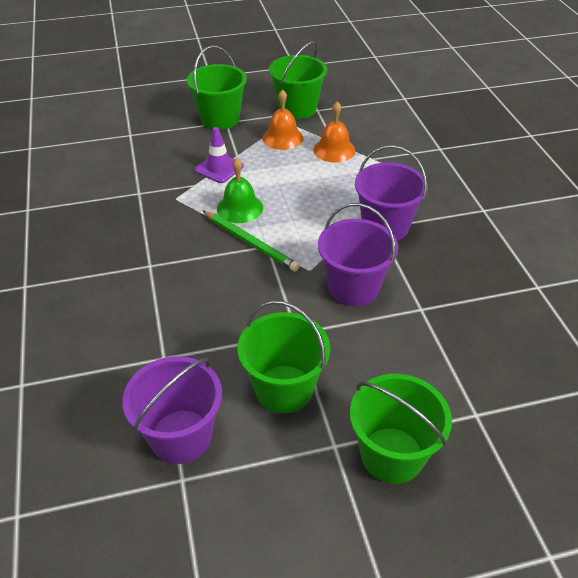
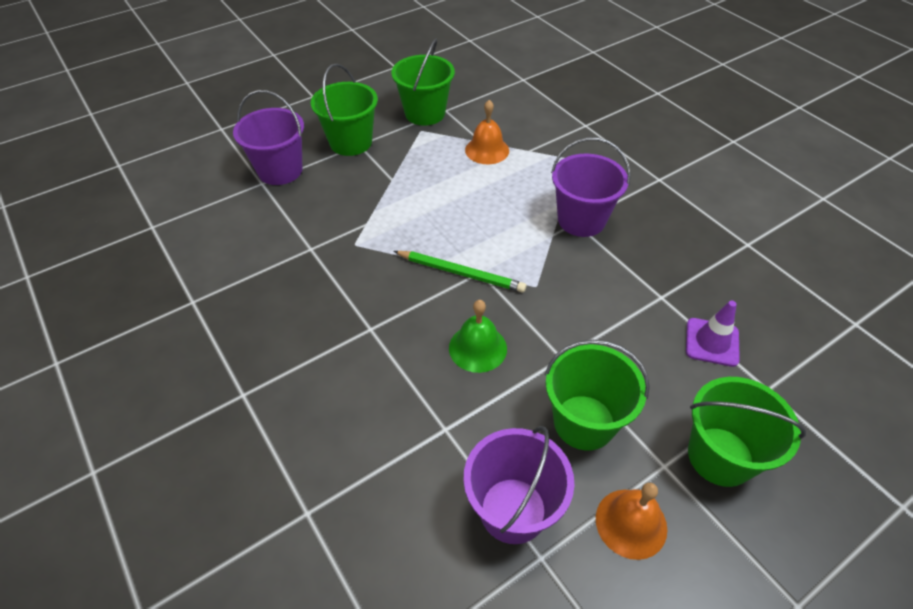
camera: 20 degrees left, 5 degrees up
purple traffic cone [195,127,244,183] -> purple traffic cone moved to [686,300,740,367]
green bell [217,158,263,223] -> green bell moved to [449,300,507,373]
orange bell [262,89,303,150] -> orange bell moved to [596,483,667,560]
purple bucket [318,203,398,306] -> purple bucket moved to [233,90,304,185]

